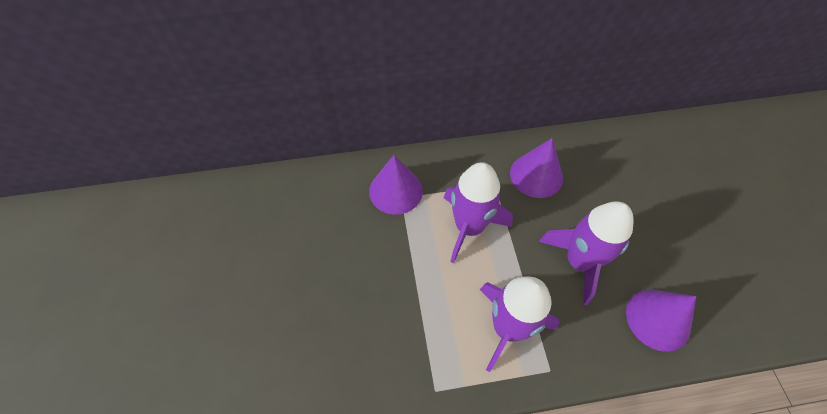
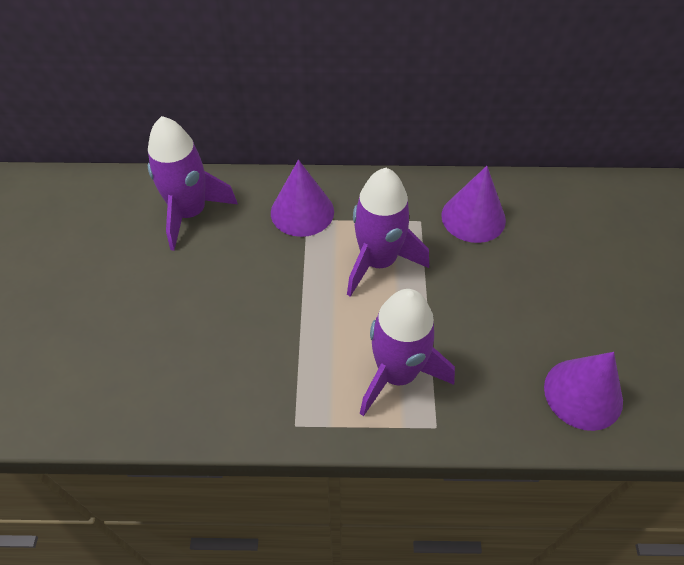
camera: 10 degrees right, 5 degrees down
purple rocket [539,201,633,305] -> purple rocket moved to [148,116,238,251]

